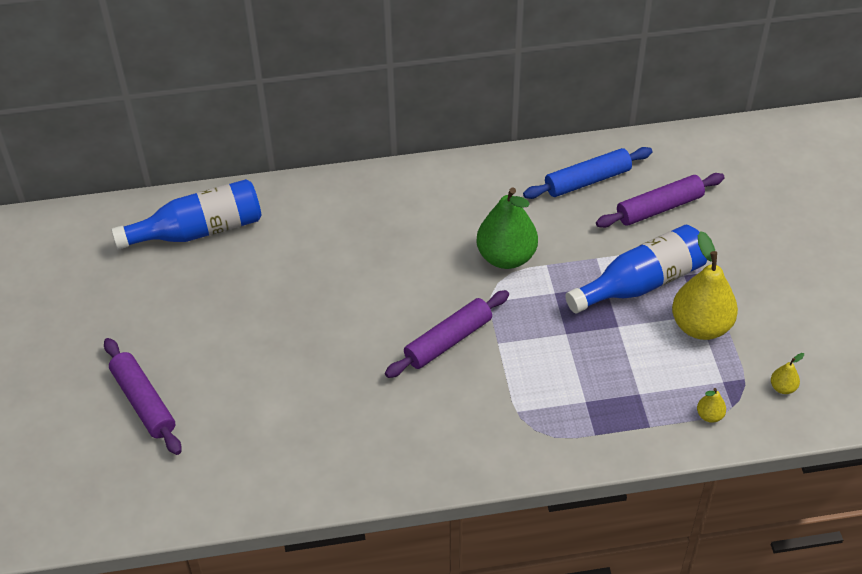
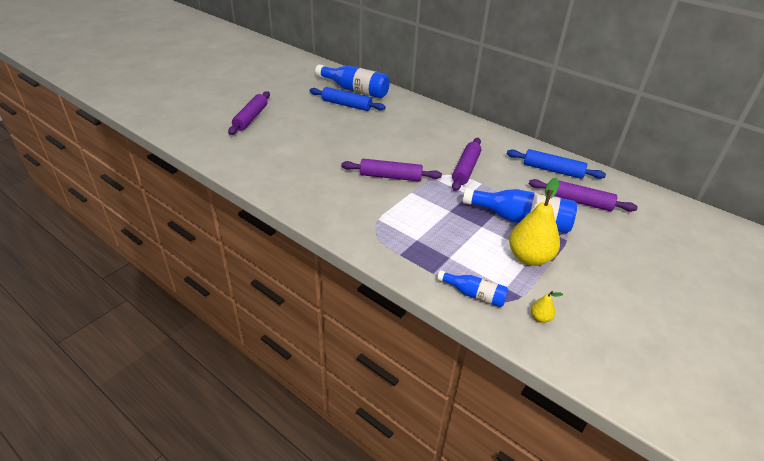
camera: 45 degrees right, 10 degrees down
green pear [476,187,538,269] -> purple rolling pin [452,138,481,191]
yellow pear [697,388,726,423] -> blue bottle [437,270,508,307]
none -> blue rolling pin [309,87,386,111]

